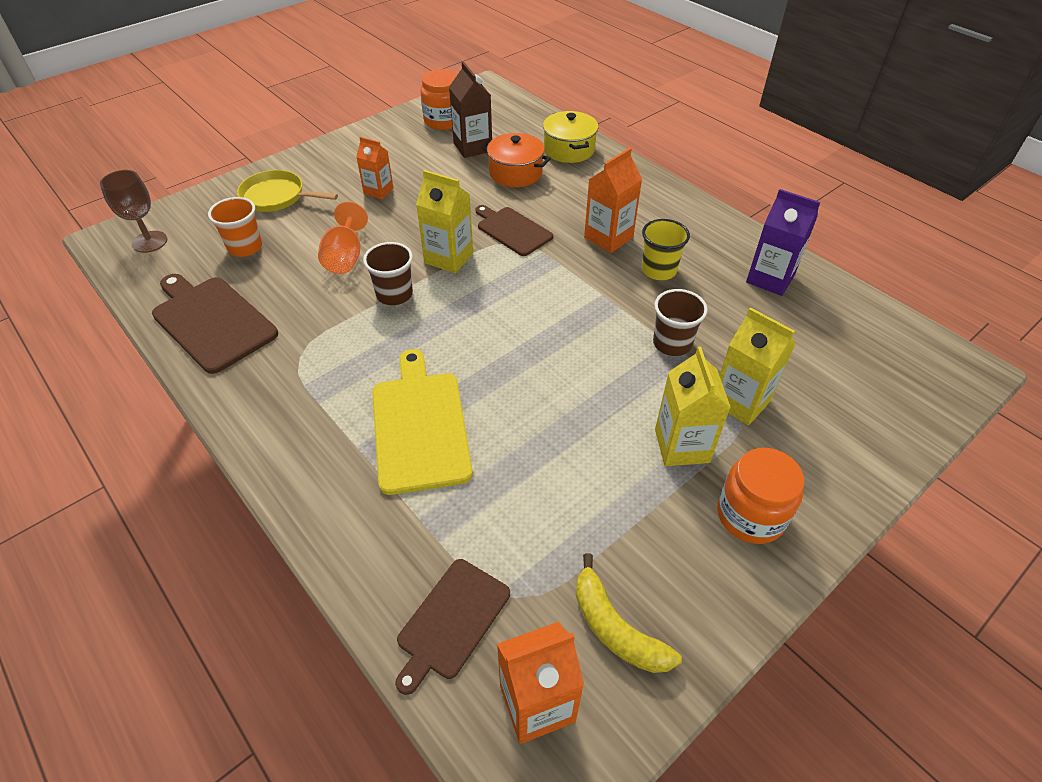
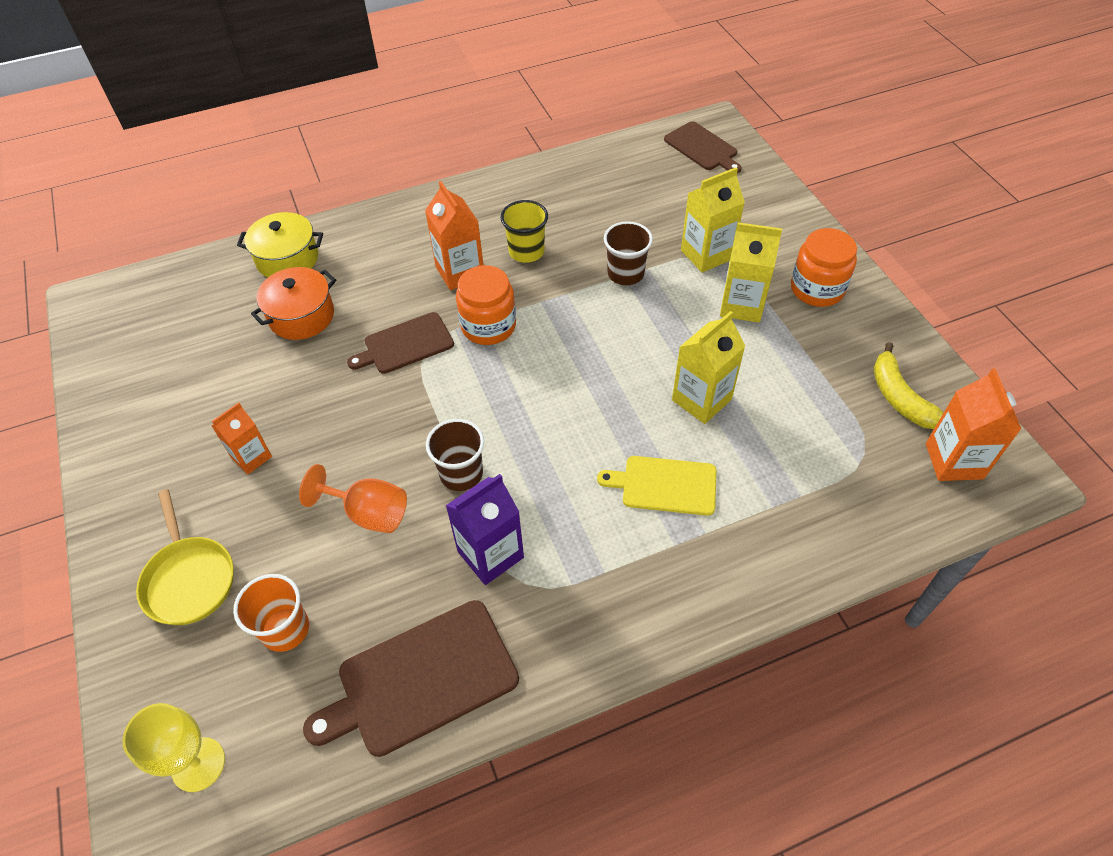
camera: 70 degrees left, 5 degrees up
brown goblet [100,170,167,253] -> yellow goblet [122,703,225,792]
yellow pan [237,170,338,212] -> yellow pan turned 60 degrees counterclockwise [136,489,234,625]
yellow cutting board [372,349,473,495] -> yellow cutting board [597,456,717,516], size x0.65
brown cutting board [395,559,510,695] -> brown cutting board moved to [664,121,742,173]
yellow carton [416,170,473,274] -> yellow carton moved to [672,311,745,424]
orange jar [420,69,457,130] -> orange jar moved to [456,265,516,345]
brown carton [449,61,492,158] -> none
yellow banana [576,553,682,673] -> yellow banana turned 90 degrees clockwise [873,342,944,429]
purple carton [746,189,821,296] -> purple carton moved to [445,474,524,585]

